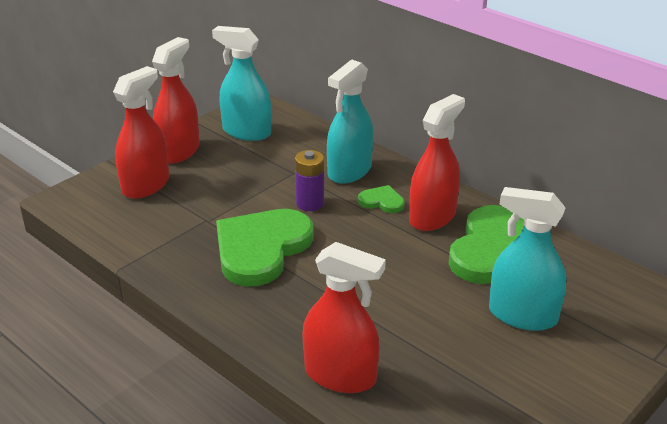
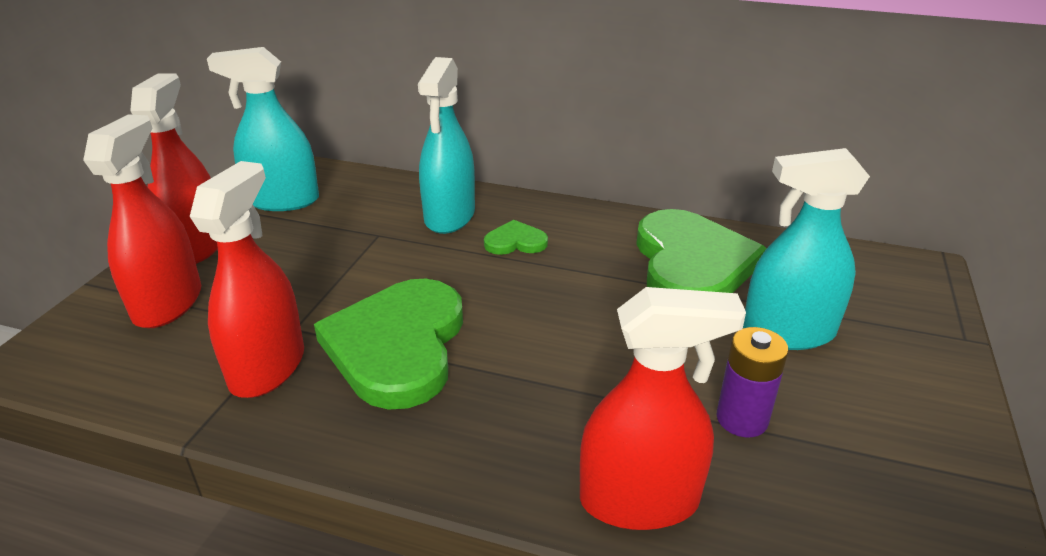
camera: 25 degrees left, 0 degrees up
purple battery [295,150,324,211] -> purple battery moved to [717,327,788,437]
red spray bottle [409,94,465,231] -> red spray bottle moved to [190,161,304,398]

